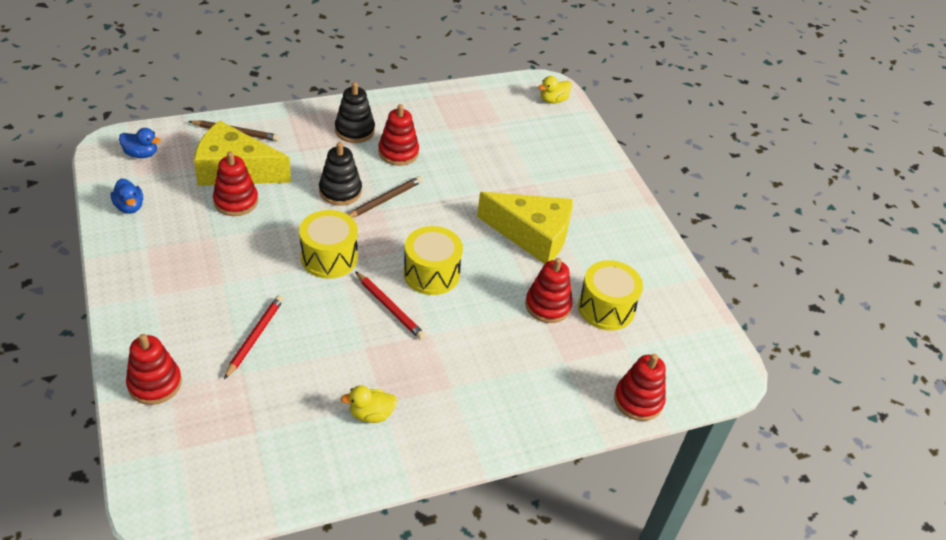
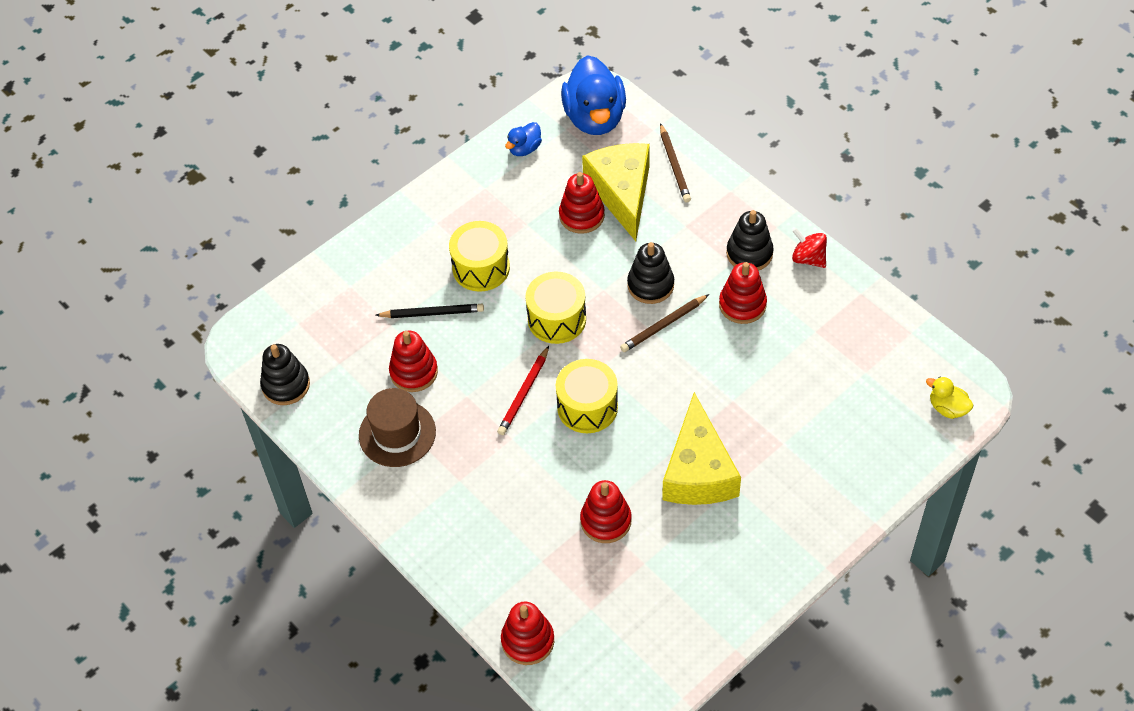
camera: 75 degrees right, 10 degrees up
blue duck [119,128,161,158] -> blue duck [561,55,626,135], size x2.14
red stacking toy [126,334,182,405] -> red stacking toy moved to [389,331,438,392]
red pencil [224,295,284,379] -> black pencil [375,304,484,318]
yellow duck [341,385,397,423] -> brown hat [359,388,436,467]
brown pencil [348,176,423,218] -> brown pencil turned 120 degrees clockwise [620,294,709,352]
yellow drum [578,260,643,331] -> yellow drum moved to [449,221,510,292]
none -> black stacking toy [260,344,310,405]
none -> red spinning top [792,228,827,268]

